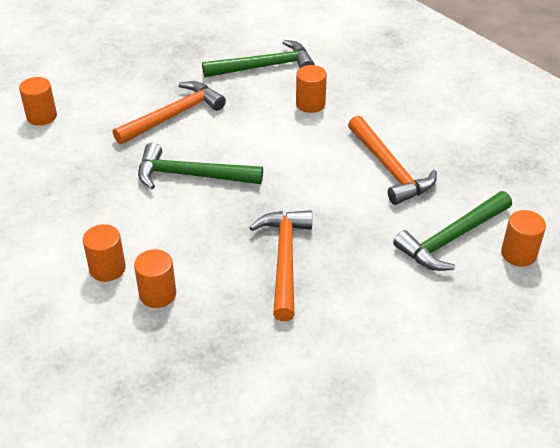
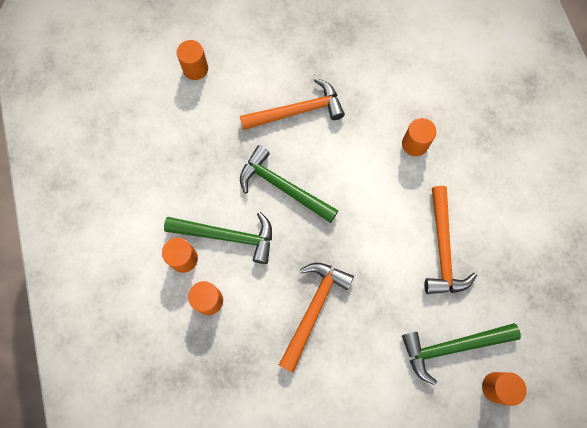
camera: 25 degrees right, 30 degrees up
green hammer [202,40,315,78] -> green hammer moved to [164,212,272,264]

